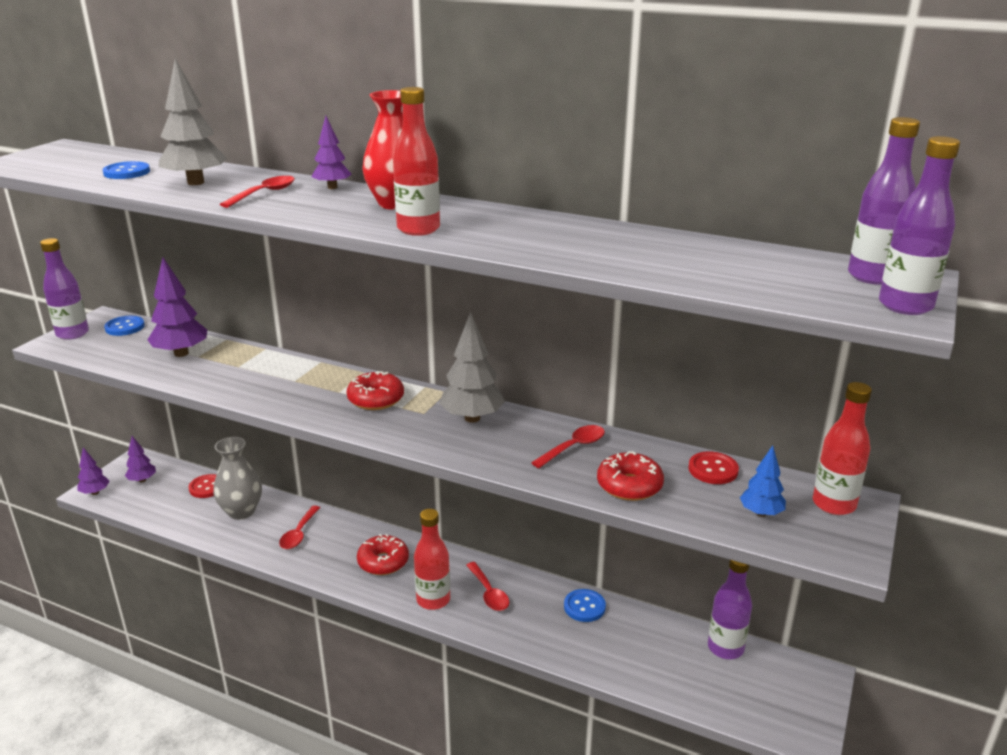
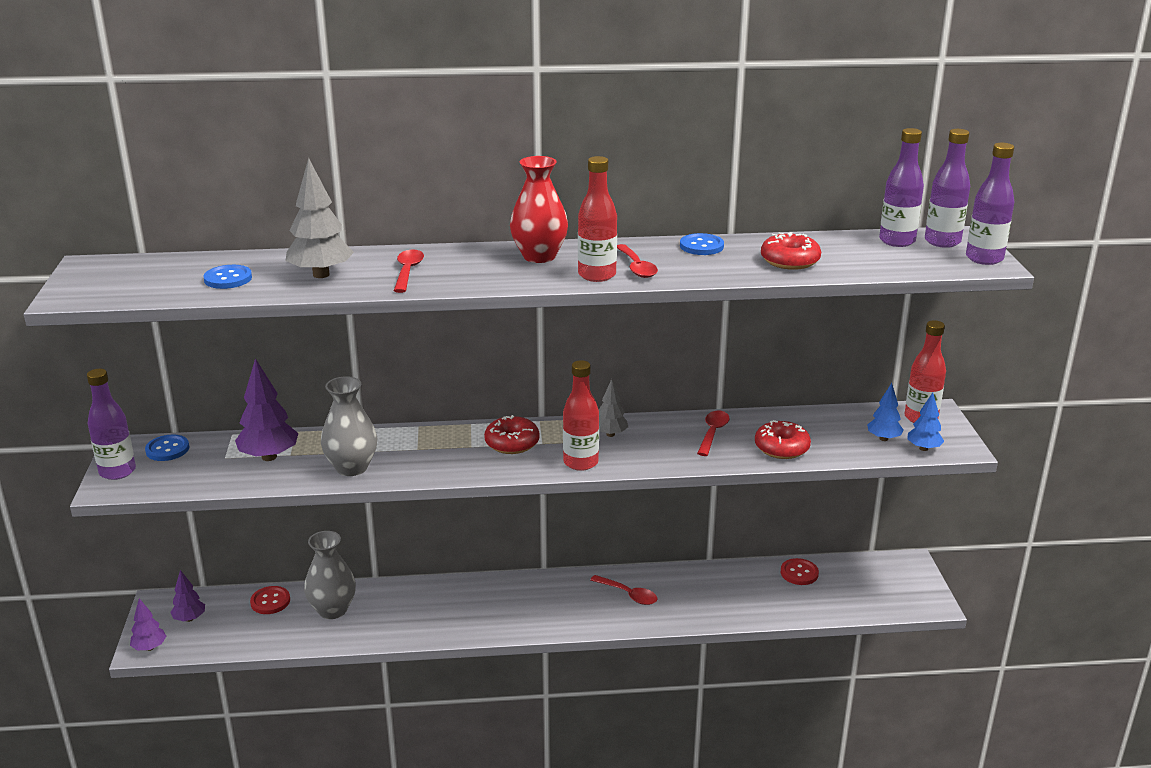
camera: 30 degrees left, 0 degrees up
red spoon [279,506,320,549] -> red spoon moved to [617,244,658,278]
purple tree [312,116,352,189] -> none
red donut [357,534,409,575] -> red donut moved to [761,232,821,270]
red bottle [414,509,450,610] -> red bottle moved to [563,360,599,471]
grey tree [439,312,505,423] -> grey tree [599,379,628,437], size x0.59
blue button [564,589,606,622] -> blue button moved to [680,233,724,255]
red button [688,451,739,484] -> red button moved to [781,558,819,585]
purple bottle [708,560,752,659] -> purple bottle moved to [879,128,924,247]
none -> grey vase [321,376,377,476]
none -> blue tree [907,392,944,451]

